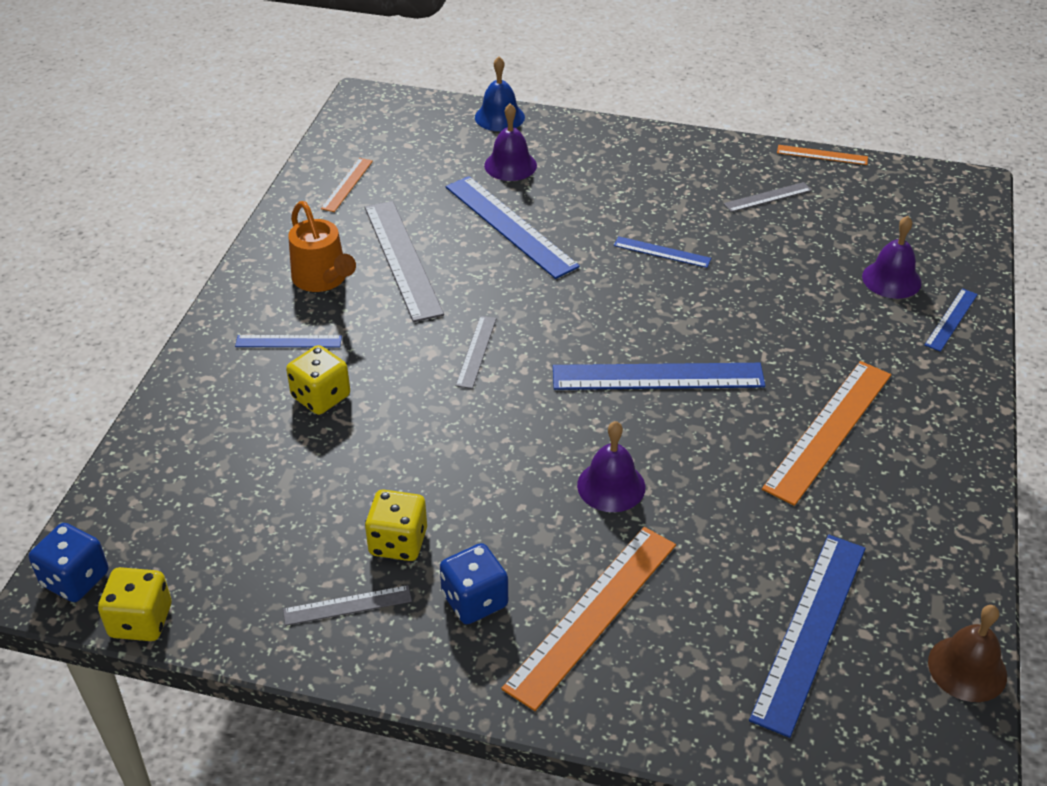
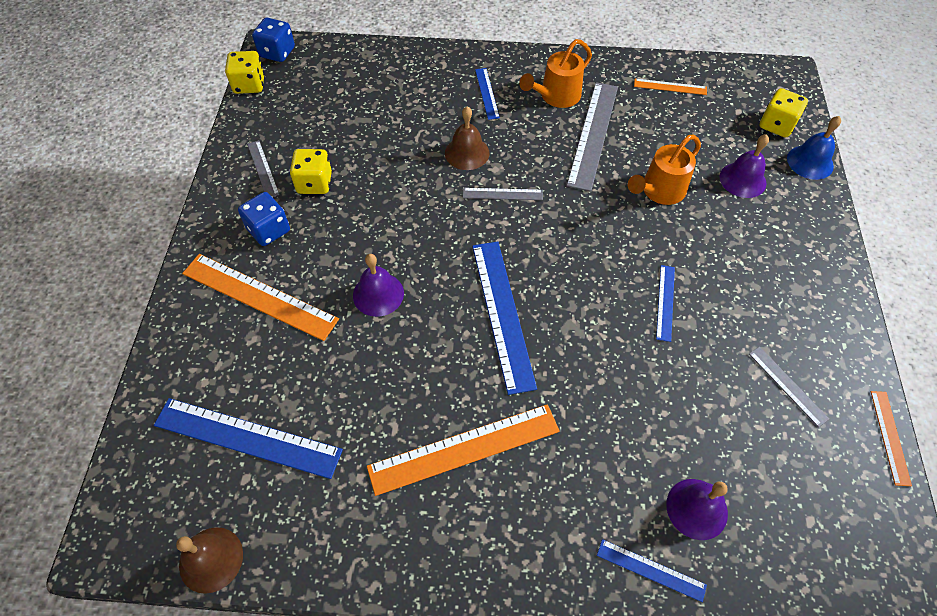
camera: 80 degrees right, 15 degrees up
yellow dice [286,345,350,415] -> yellow dice moved to [759,88,808,137]
grey ruler [365,201,444,322] -> grey ruler turned 45 degrees counterclockwise [567,82,618,192]
blue ruler [446,176,580,279] -> orange watering can [628,134,701,205]
orange ruler [762,361,891,506] -> orange ruler turned 45 degrees counterclockwise [367,404,560,496]
none -> brown bell [445,107,490,170]

